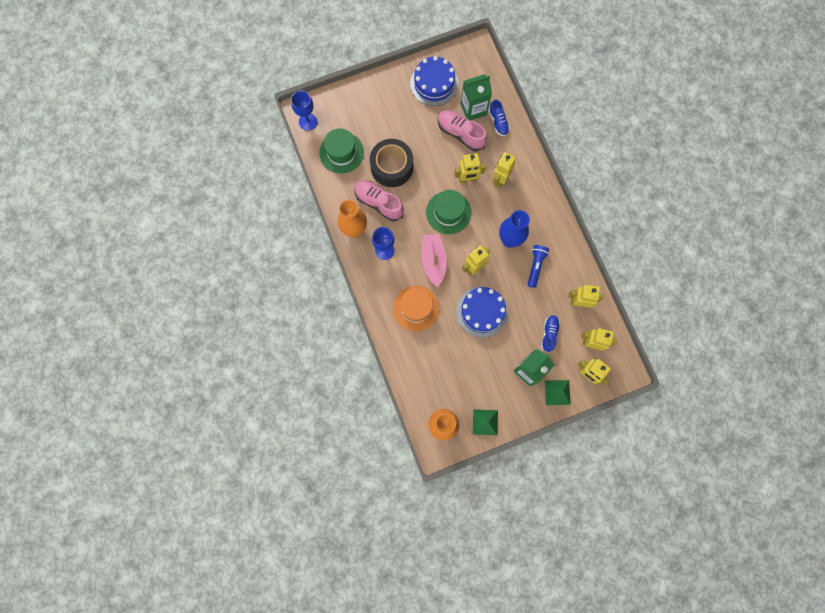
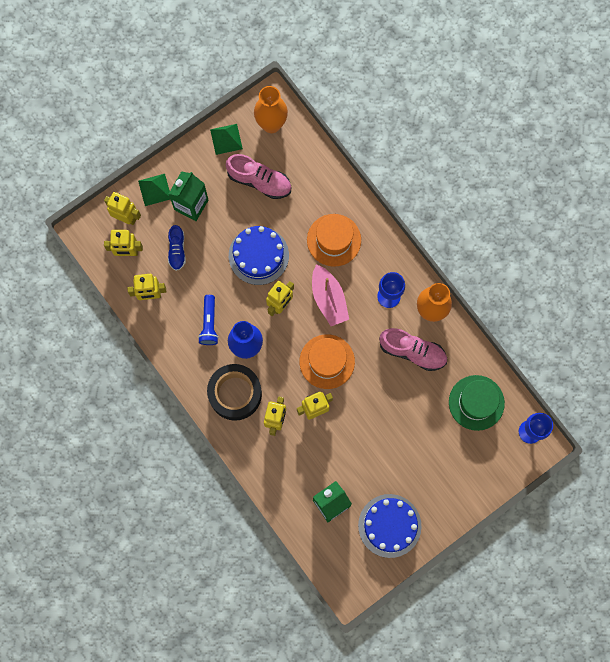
camera: 165 degrees right, 0 degrees up
black tape [370,139,413,187] -> black tape moved to [207,364,262,421]
green hat [426,190,471,234] -> orange hat [299,334,355,389]
pink shoe [438,110,487,151] -> pink shoe moved to [226,154,291,199]
blue shoe [488,100,510,136] -> none

